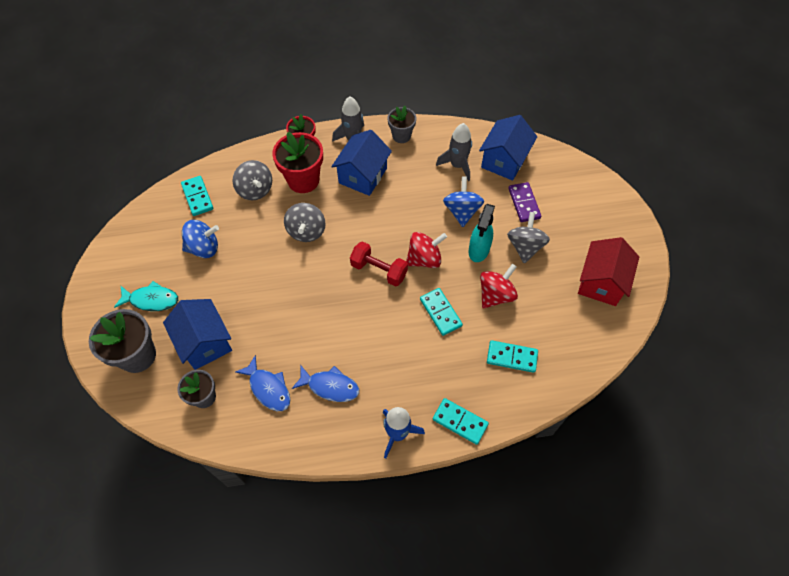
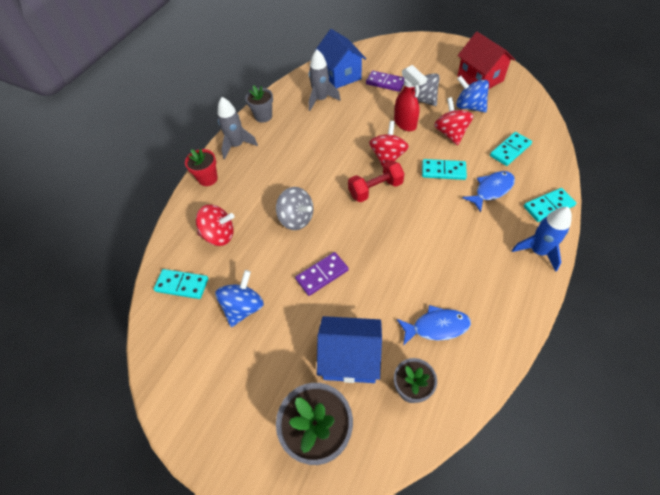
camera: 50 degrees left, 5 degrees down
turquoise fish [114,281,178,311] -> none
grey spinning top [233,160,272,200] -> red spinning top [196,205,234,246]
red flower pot [272,132,323,193] -> none
blue fish [292,365,359,402] -> blue fish moved to [462,171,515,212]
blue house [331,130,392,196] -> none
blue spinning top [443,176,484,227] -> blue spinning top moved to [456,76,489,112]
turquoise spray bottle [469,204,495,262] -> red spray bottle [394,65,427,131]
none -> purple domino [295,252,349,296]

